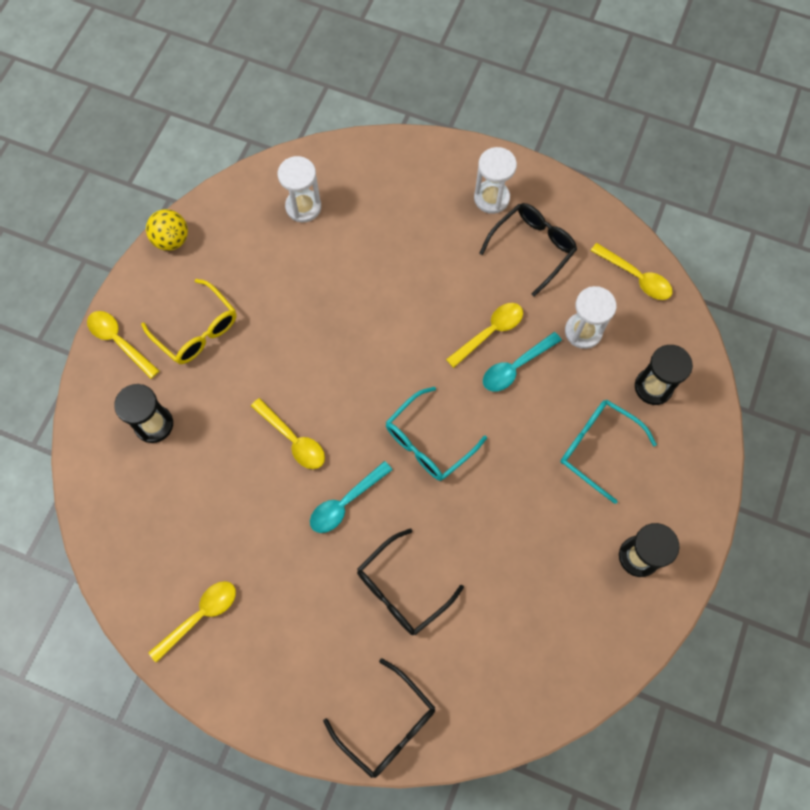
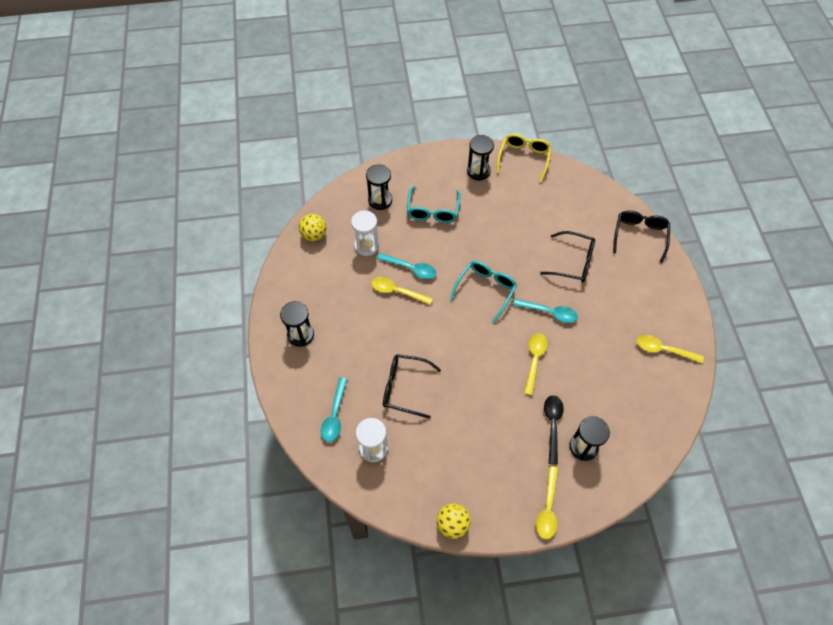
camera: 120 degrees left, 10 degrees down
yellow glasses [141,279,237,364] -> yellow glasses moved to [496,134,552,183]
turquoise glasses [386,387,487,481] -> turquoise glasses turned 75 degrees counterclockwise [450,261,517,323]
white hourglass [474,147,517,214] -> black hourglass [280,301,314,347]
black glasses [479,203,577,297] -> black glasses moved to [383,354,441,419]
yellow spoon [591,243,672,300] -> yellow ball [299,214,326,241]
none -> turquoise spoon [321,377,348,442]
none -> black spoon [544,395,564,465]

